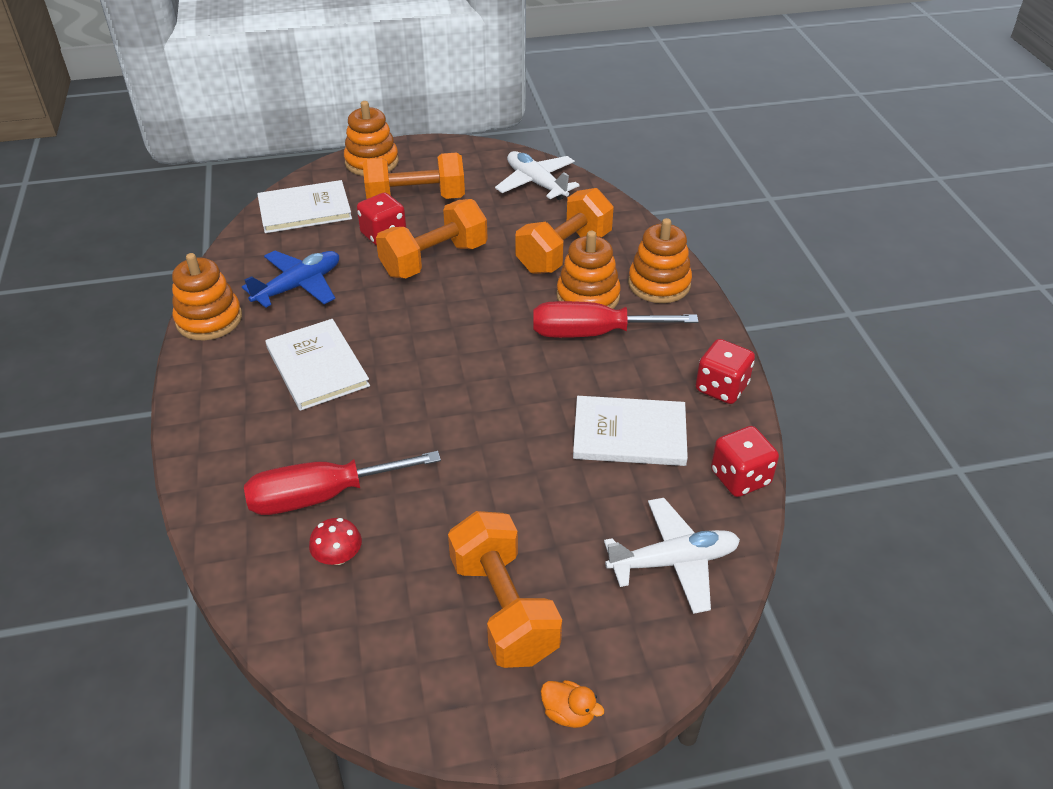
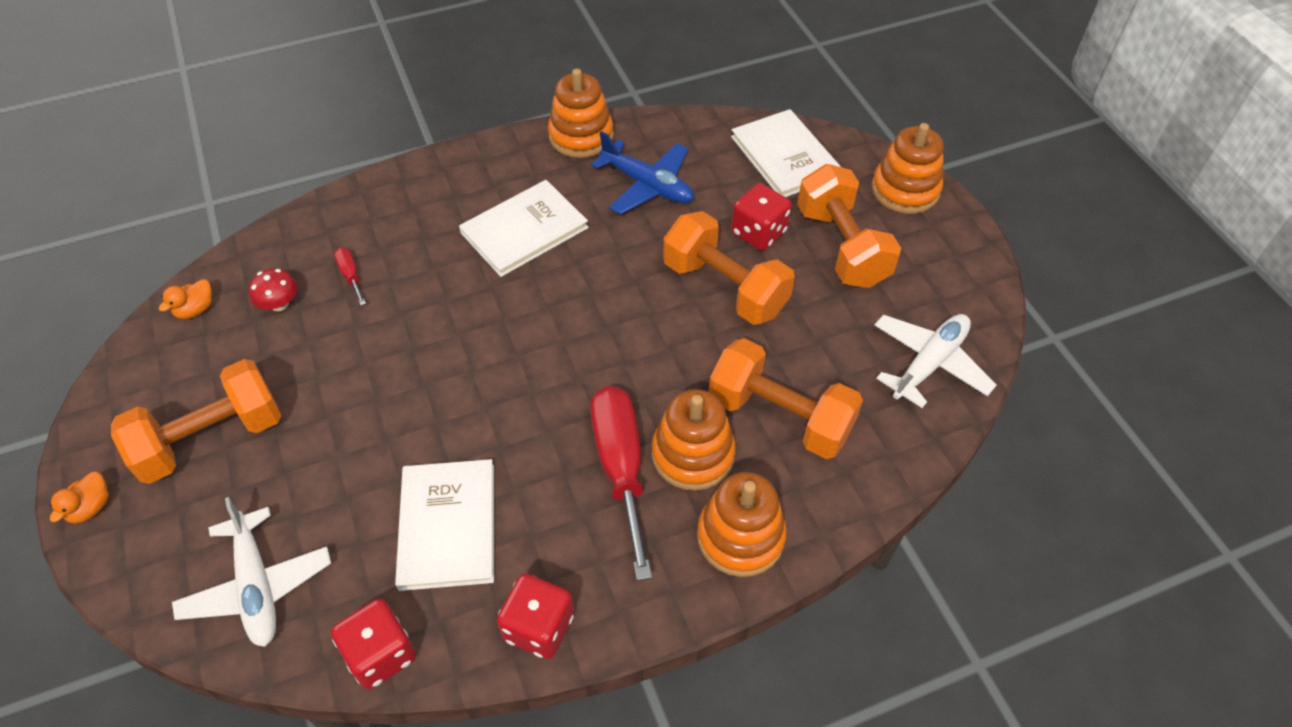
camera: 80 degrees right, 10 degrees up
red screwdriver [244,451,441,515] -> red screwdriver [334,247,366,306], size x0.43
none -> orange duck [159,279,212,319]

